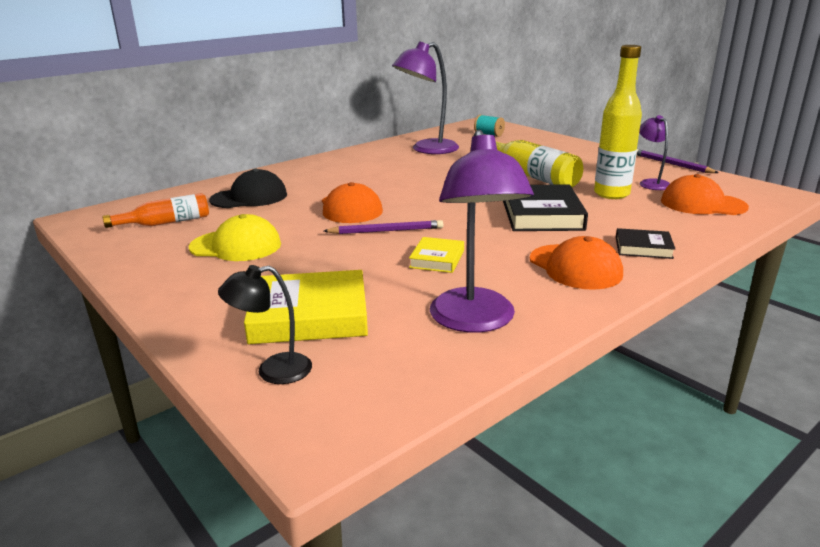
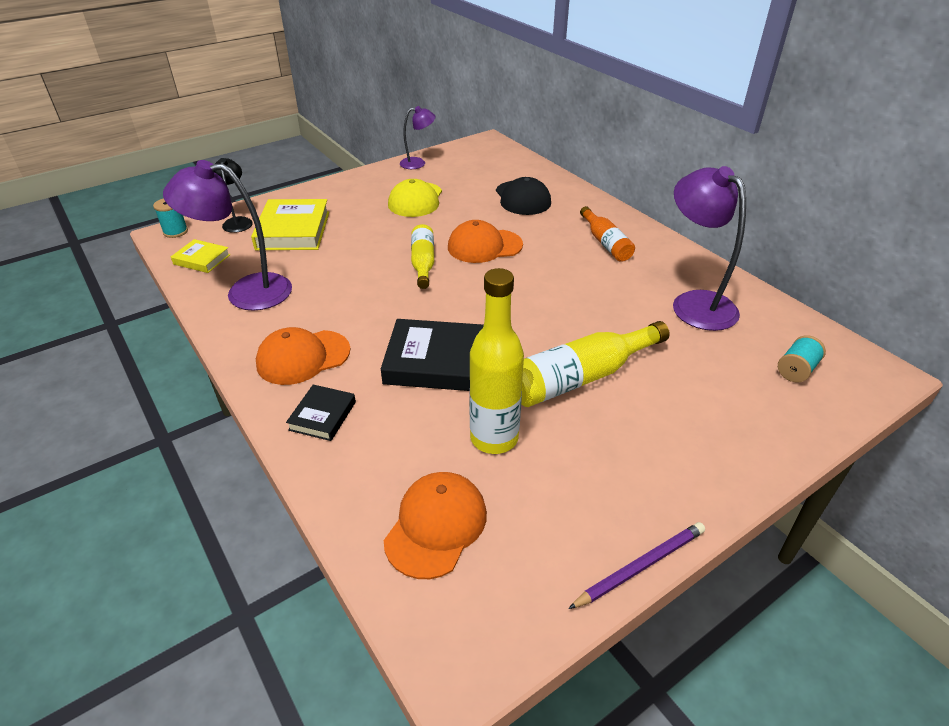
camera: 95 degrees right, 15 degrees up
orange bottle [102,193,209,228] -> orange bottle moved to [580,206,635,262]
purple pencil [324,220,443,234] -> yellow bottle [411,224,434,289]
yellow book [409,237,464,273] -> yellow book moved to [171,239,230,273]
purple lamp [639,115,670,190] -> purple lamp moved to [400,106,436,169]
none -> turquoise spool [153,198,188,238]

